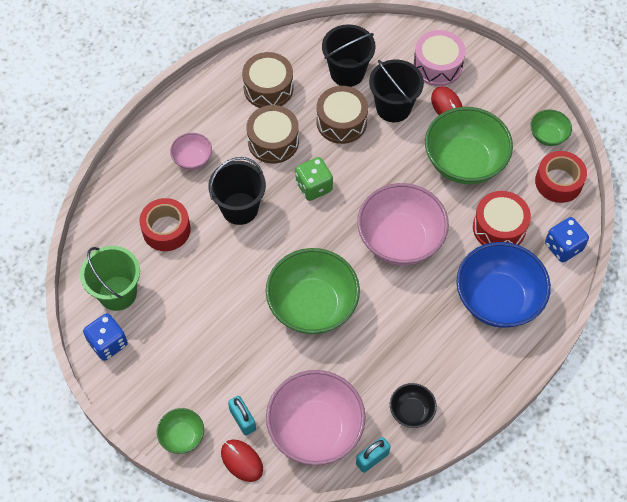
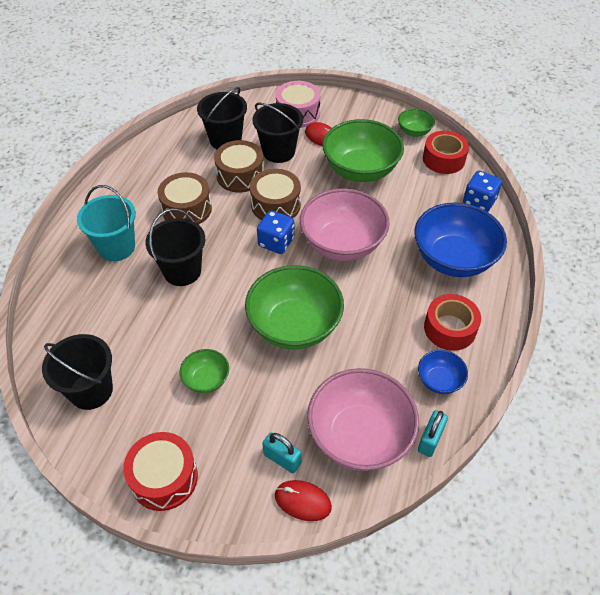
camera: 25 degrees left, 10 degrees down
green bucket [80,246,140,311] -> black bucket [42,334,113,410]
blue dice [83,313,128,361] -> blue dice moved to [257,210,295,254]
red tape [139,198,191,251] -> red tape moved to [424,294,481,351]
green bowl [157,408,204,454] -> green bowl moved to [180,349,229,393]
pink bowl [170,133,212,170] -> turquoise bucket [77,185,136,261]
brown drum [242,52,293,108] -> brown drum moved to [250,169,301,220]
green dice [295,157,333,201] -> none
black bowl [390,383,437,428] -> blue bowl [418,350,468,394]
red drum [473,191,531,245] -> red drum moved to [123,432,198,511]

